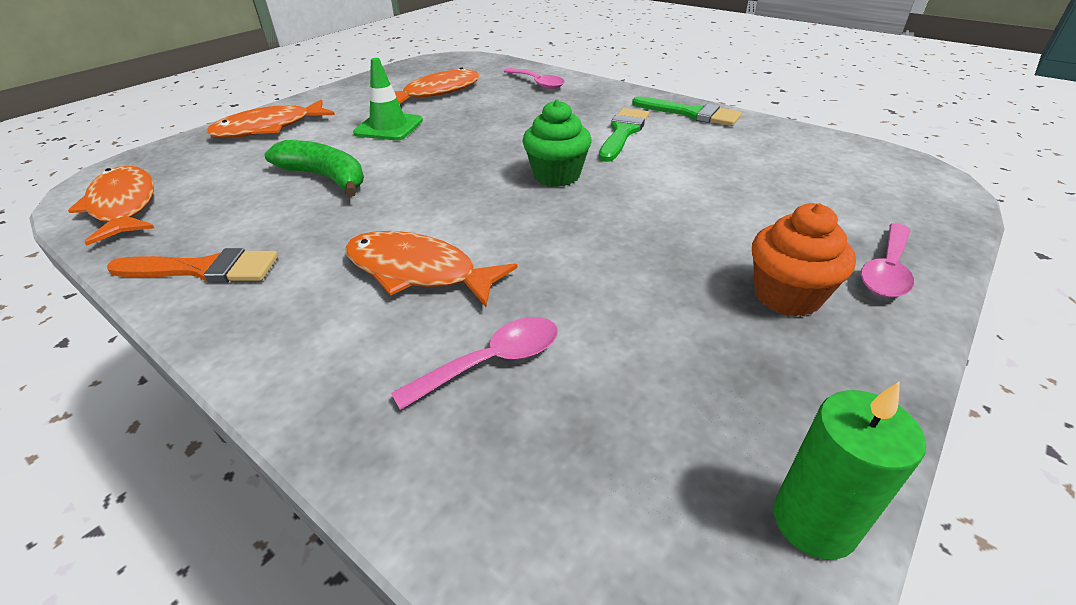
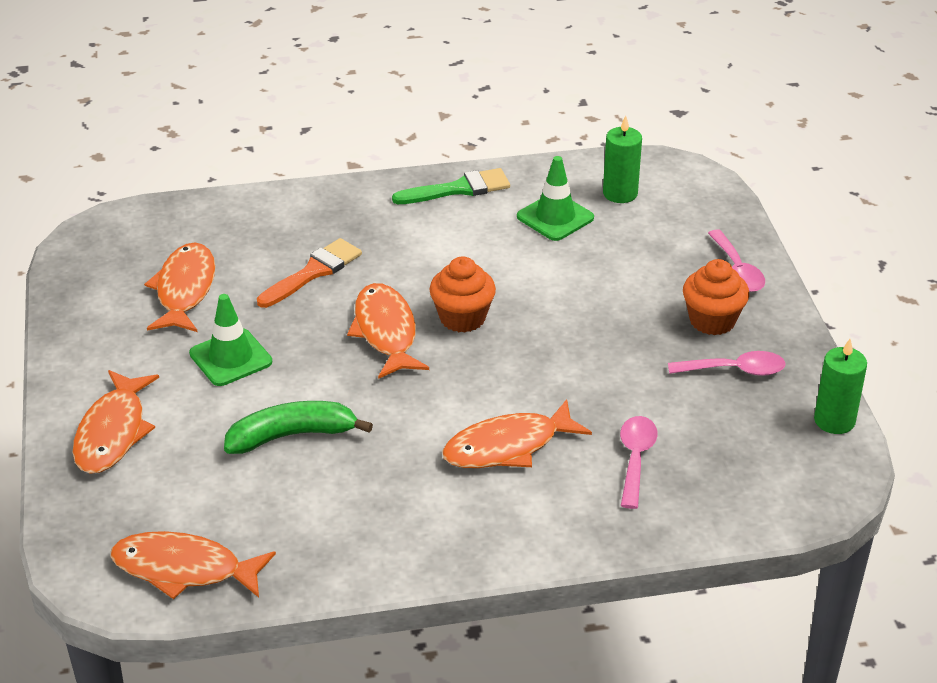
camera: 50 degrees left, 0 degrees up
orange brush [107,248,278,283] -> orange brush moved to [257,238,362,308]
pink spoon [503,68,565,89] -> pink spoon moved to [668,351,786,376]
green cupcake [522,99,592,187] -> orange cupcake [429,257,496,333]
green brush [599,108,649,162] -> none
none -> orange fish [347,283,429,379]
none -> green traffic cone [517,156,594,241]
none -> green candle [603,116,642,203]

